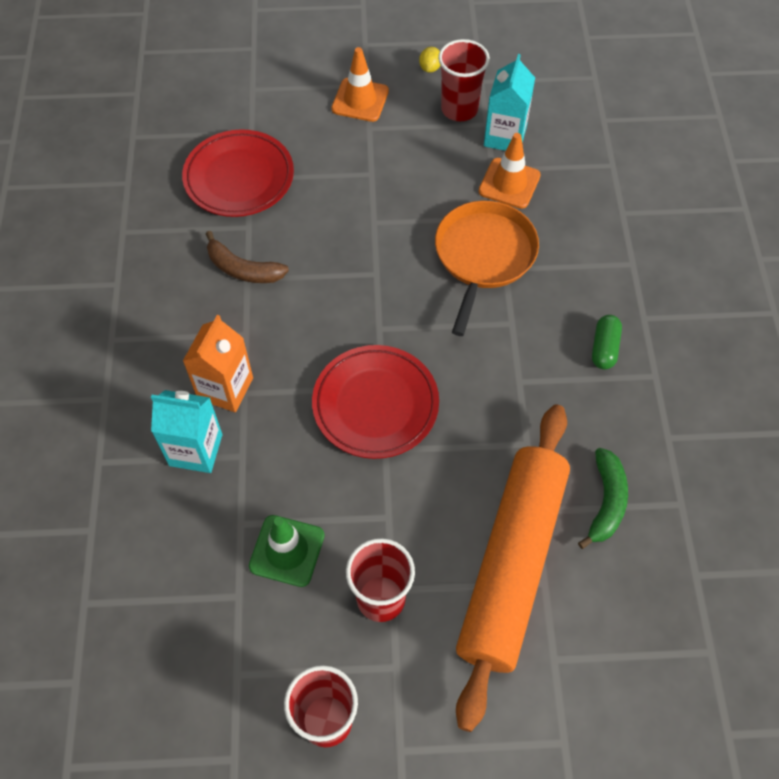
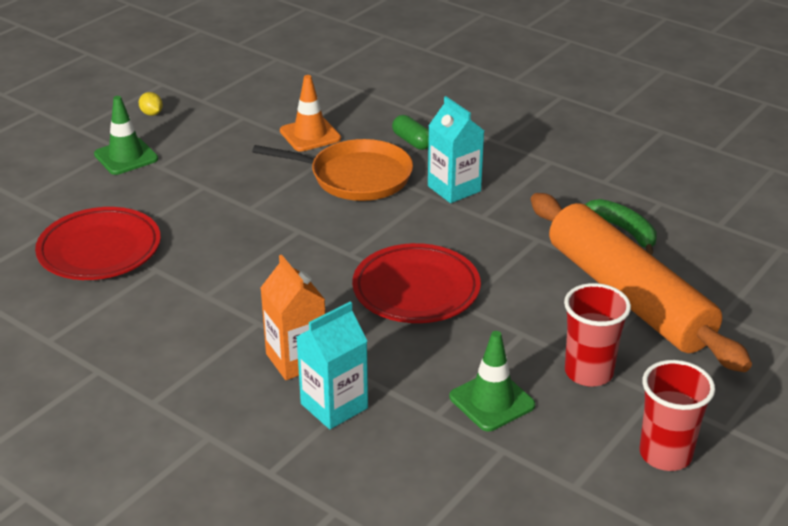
camera: 50 degrees left, 25 degrees down
brown banana [206,231,289,283] -> none
orange traffic cone [331,47,389,122] -> green traffic cone [94,96,158,175]
orange pan [435,201,539,336] -> orange pan turned 135 degrees clockwise [252,139,413,201]
red cup [438,39,490,121] -> none
turquoise carton [484,54,535,151] -> turquoise carton moved to [428,96,484,203]
green capsule [592,315,622,369] -> green capsule moved to [392,115,429,150]

